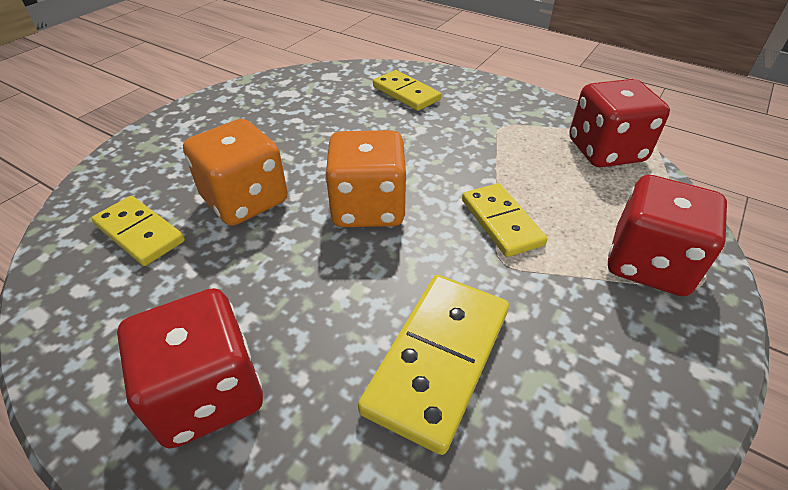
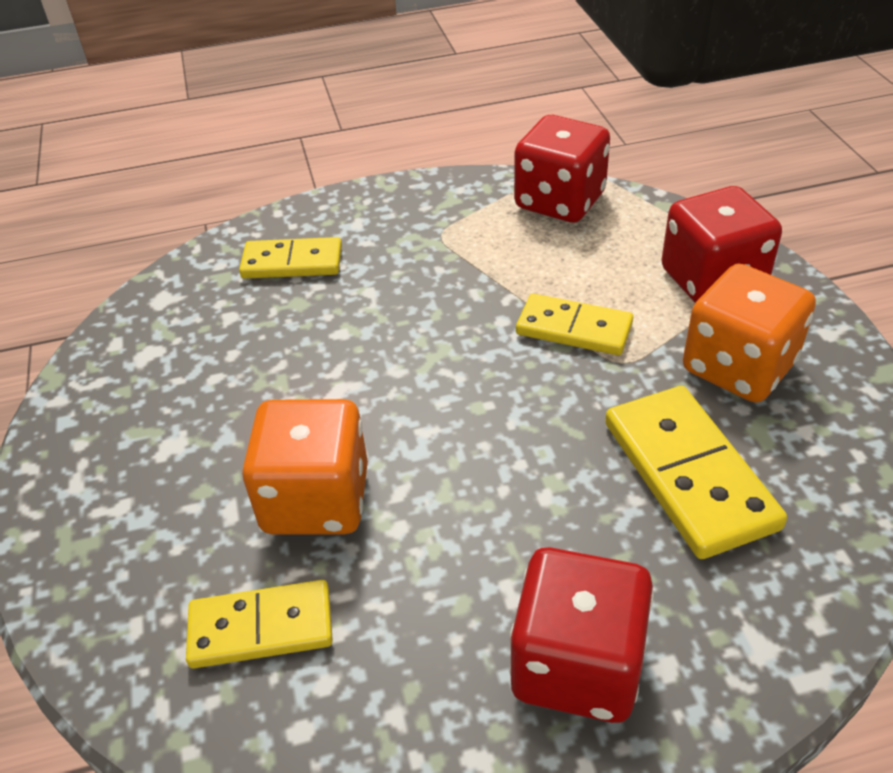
camera: 45 degrees left, 0 degrees up
orange dice [325,130,407,227] -> orange dice moved to [683,264,816,403]

